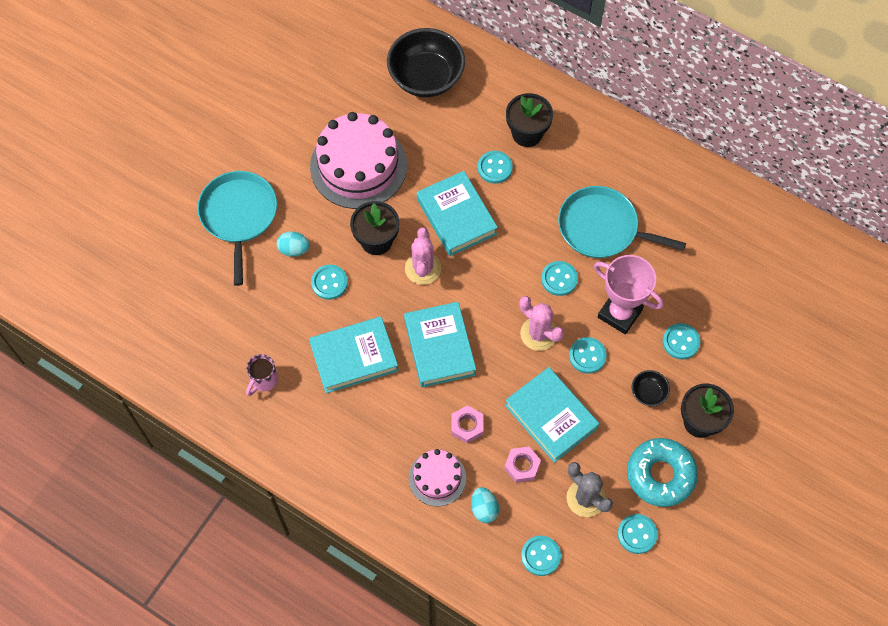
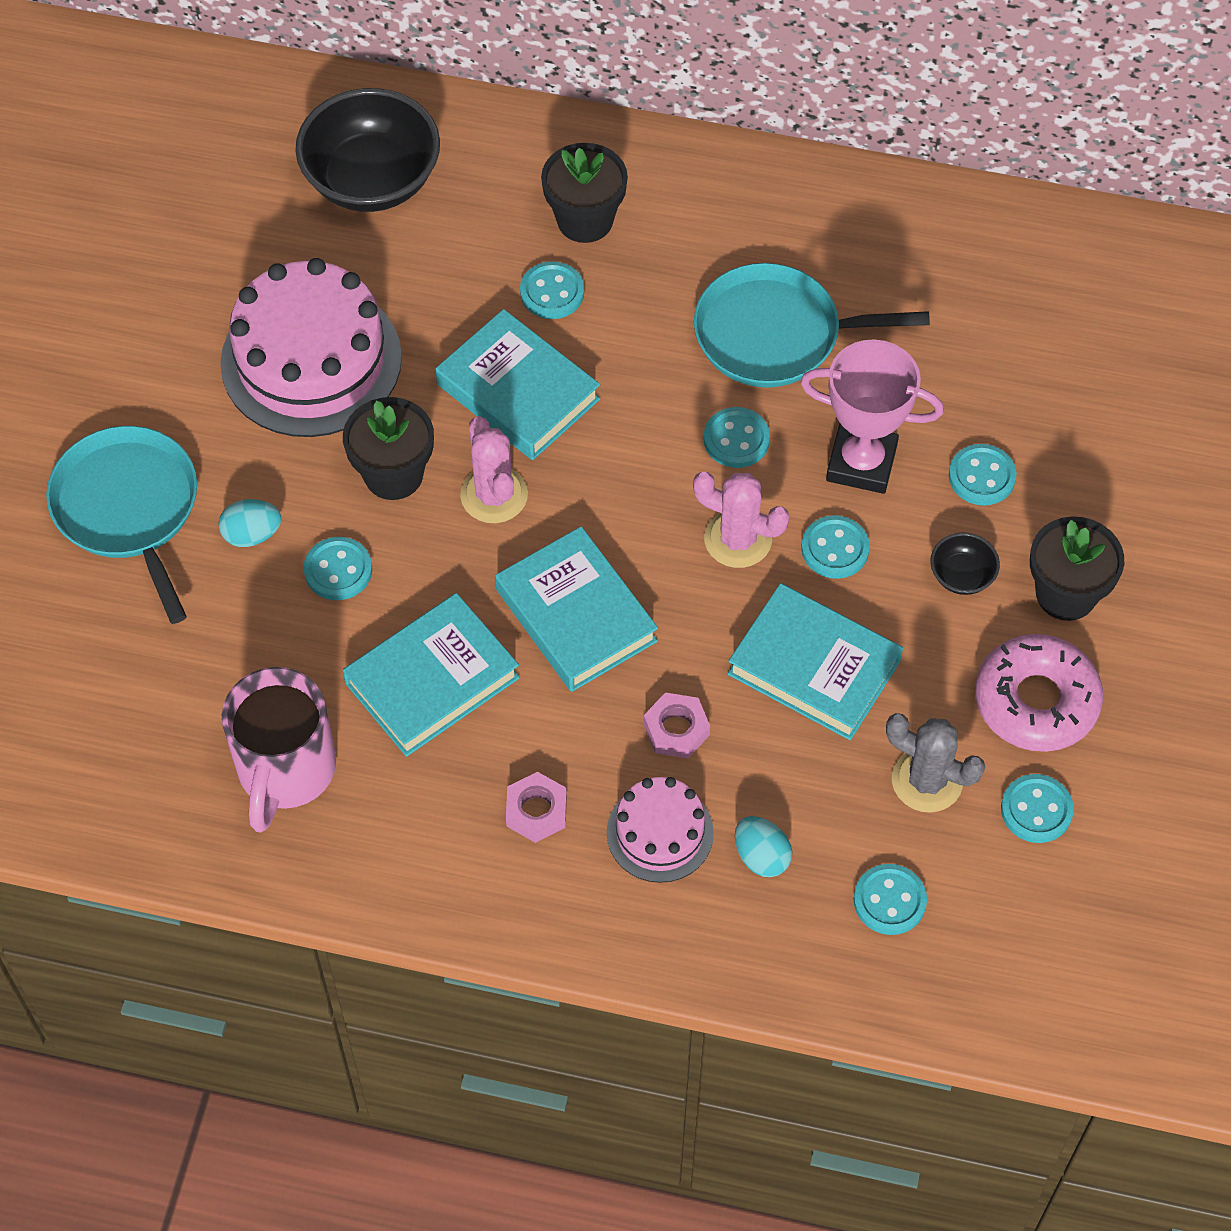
camera: 20 degrees left, 5 degrees down
pink mug [246,354,278,396] -> pink mug [222,667,336,833], size x1.91
pink nut [504,446,541,483] -> pink nut moved to [506,772,567,843]
turquoise donut [627,438,698,507] -> pink donut [975,634,1103,752]

